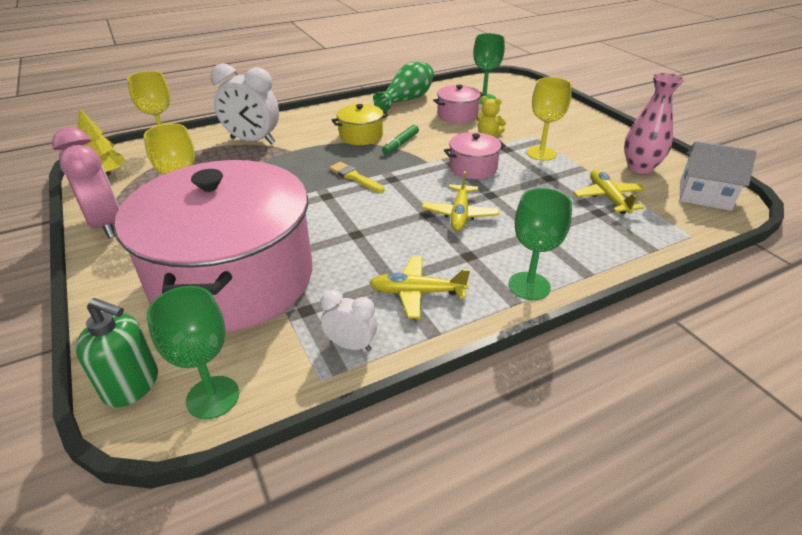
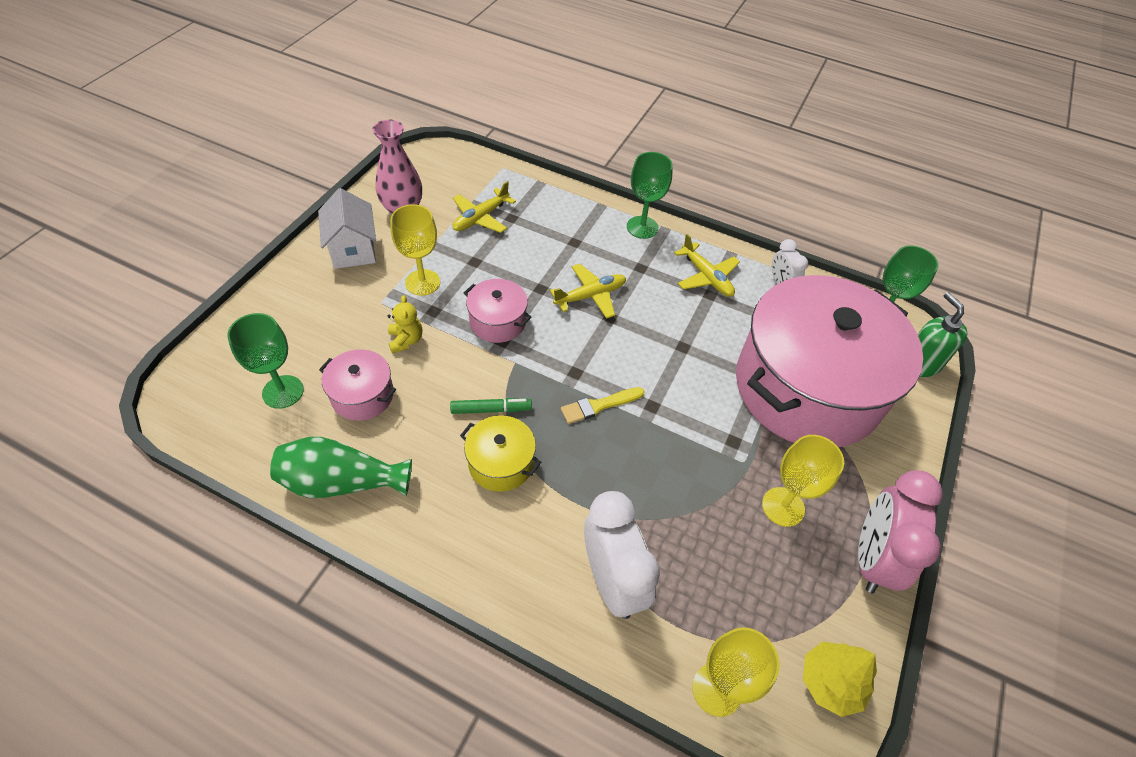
camera: 130 degrees left, 15 degrees up
yellow brush [329,162,384,193] -> yellow brush turned 60 degrees clockwise [561,387,645,424]
white house [680,141,757,211] -> white house moved to [318,188,376,269]

